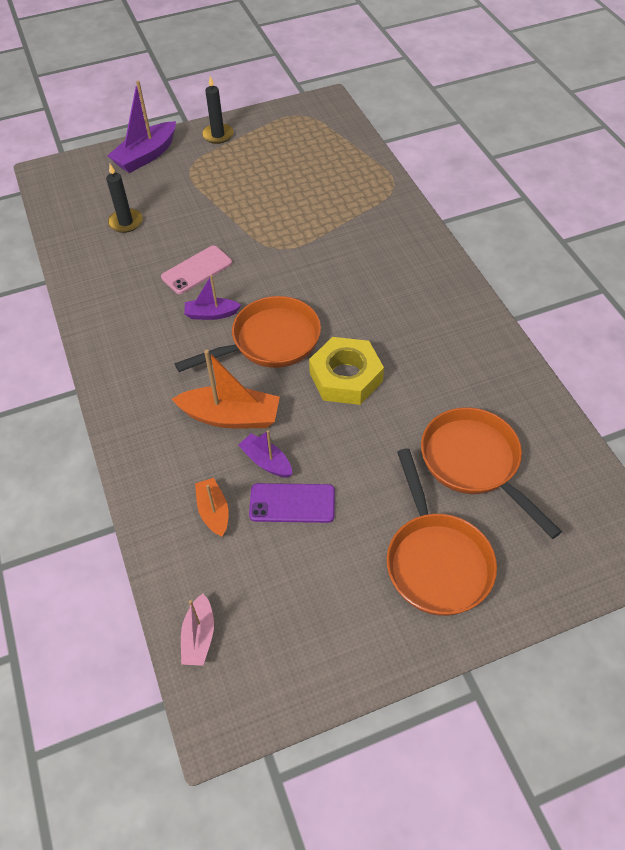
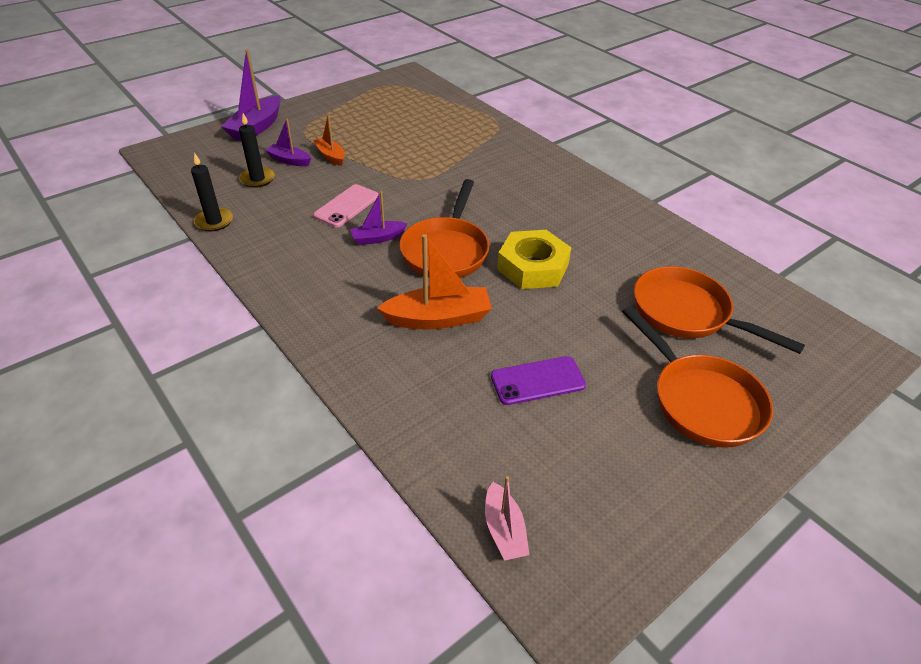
camera: 20 degrees left, 10 degrees down
orange pan [175,296,321,372] -> orange pan turned 150 degrees clockwise [400,179,490,278]
orange boat [195,478,229,537] -> orange boat moved to [313,115,345,166]
black candle [202,76,234,144] -> black candle moved to [191,152,233,231]
purple boat [238,430,292,478] -> purple boat moved to [265,118,311,166]

